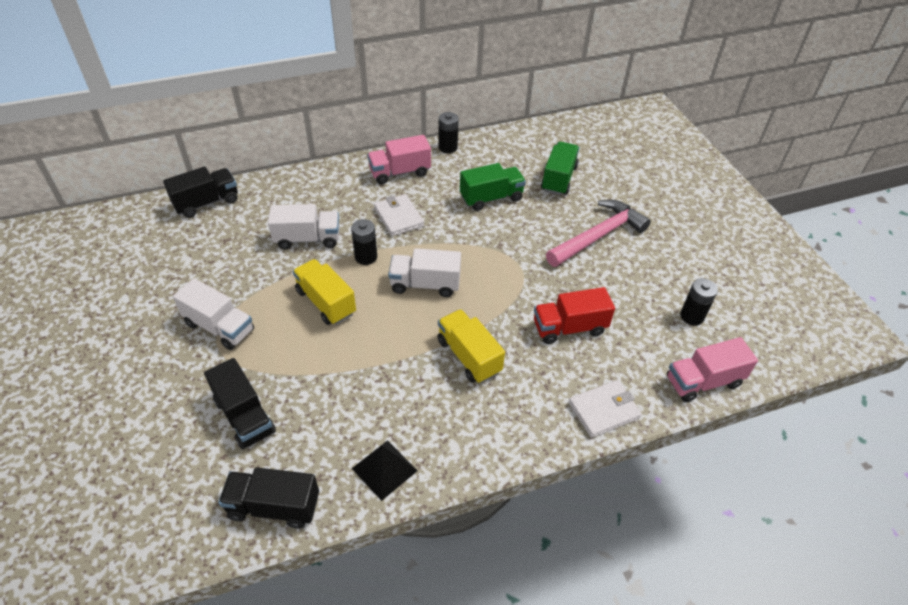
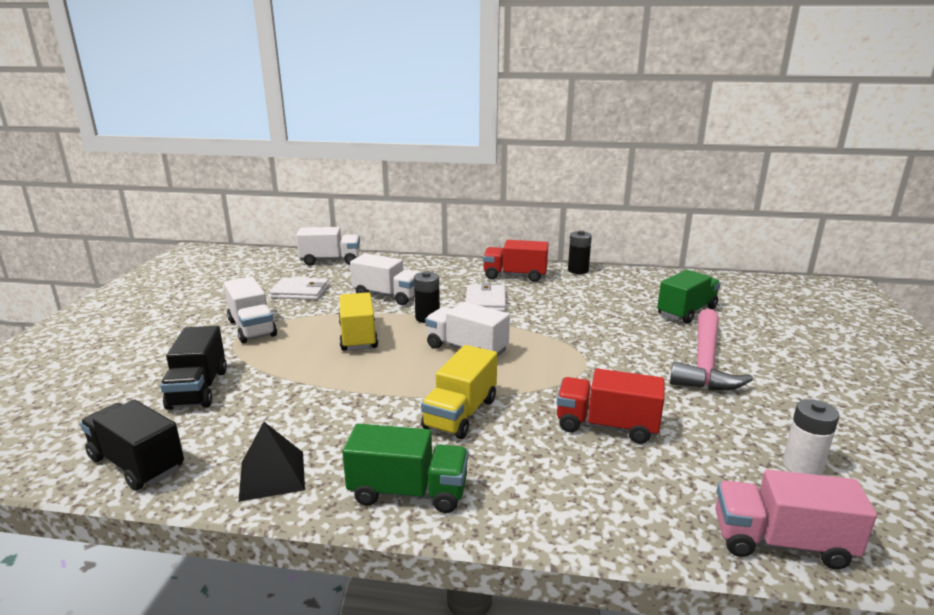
camera: 30 degrees right, 25 degrees down
black truck [163,167,238,218] -> white truck [296,227,360,265]
pink truck [367,135,431,184] -> red truck [483,240,549,282]
yellow truck [438,309,505,383] -> yellow truck turned 150 degrees counterclockwise [421,345,497,439]
green truck [460,163,526,211] -> green truck moved to [342,424,468,513]
pink hammer [546,200,651,267] -> pink hammer turned 120 degrees clockwise [670,309,753,390]
white wallet [569,380,642,438] -> white wallet moved to [270,277,329,300]
black battery [680,278,718,325] -> white battery [783,399,840,475]

